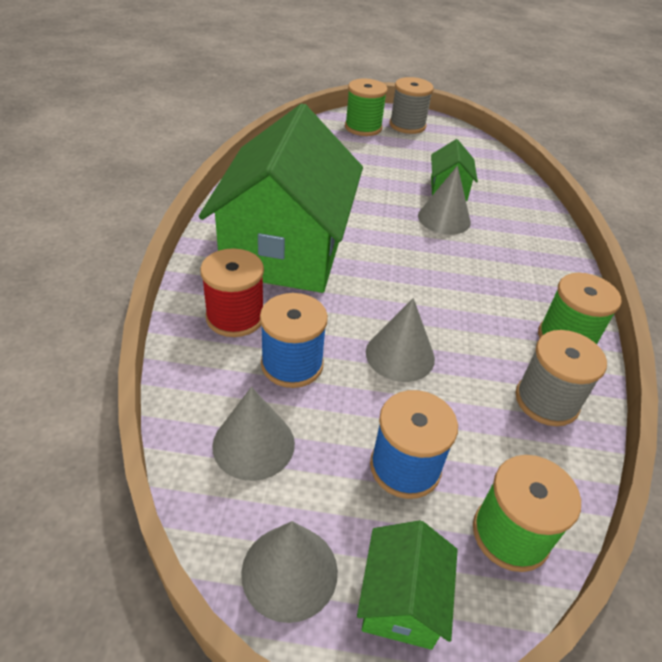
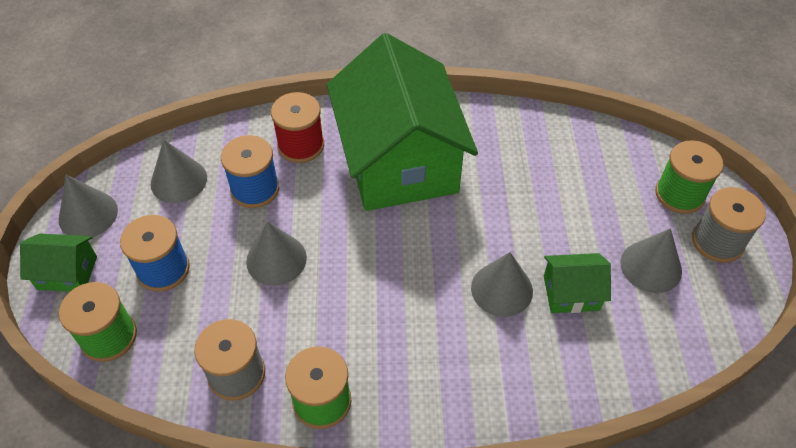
camera: 85 degrees right, 10 degrees up
green house [199,104,363,293] -> green house turned 75 degrees clockwise [327,33,478,211]
none -> grey cone [620,228,682,293]

